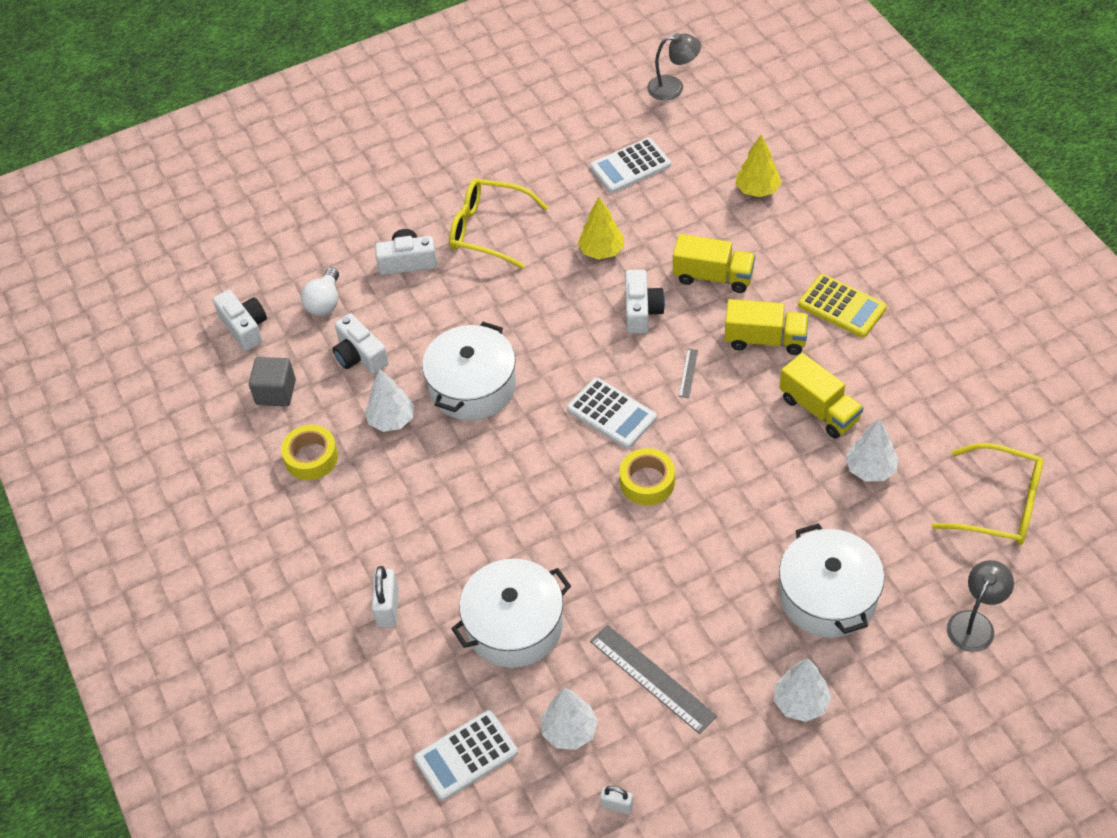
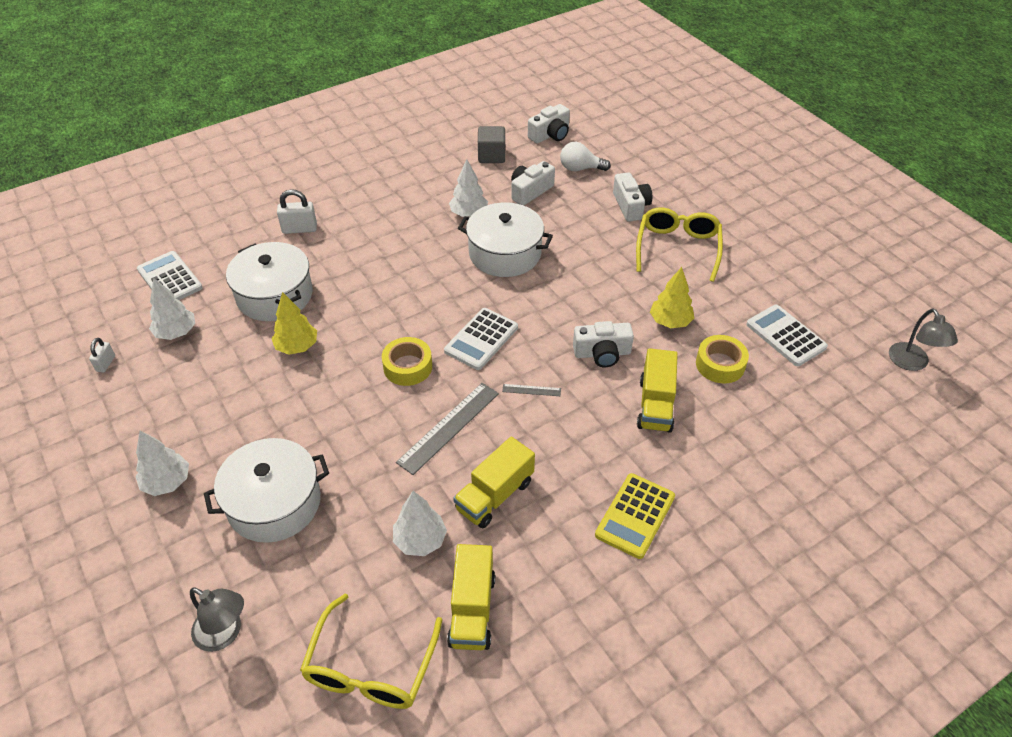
camera: 80 degrees right, 5 degrees down
yellow tape [281,425,338,480] -> yellow tape moved to [696,335,749,383]
grey ruler [590,625,717,734] -> grey ruler moved to [396,383,499,475]
yellow truck [725,299,809,355] -> yellow truck moved to [447,544,495,650]
yellow tree [735,135,782,197] -> yellow tree moved to [271,292,317,355]

